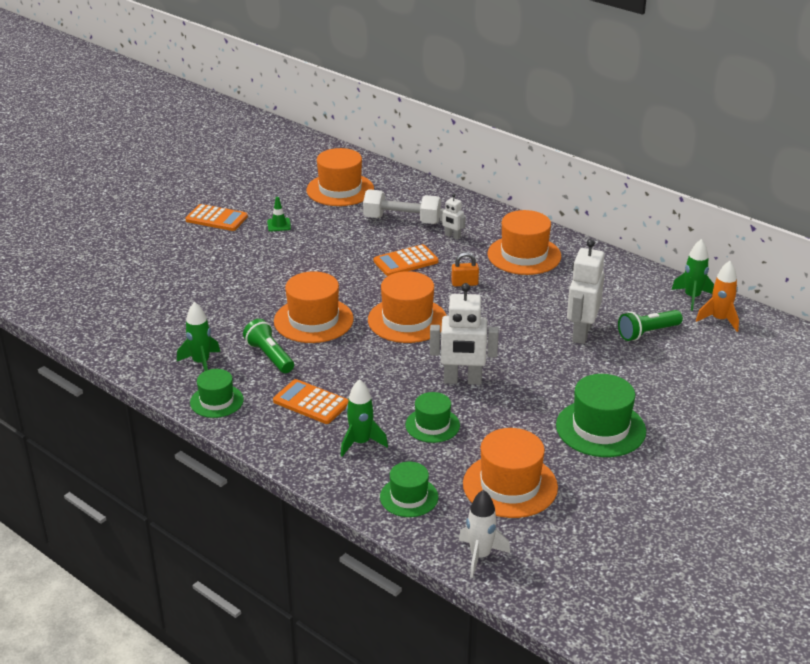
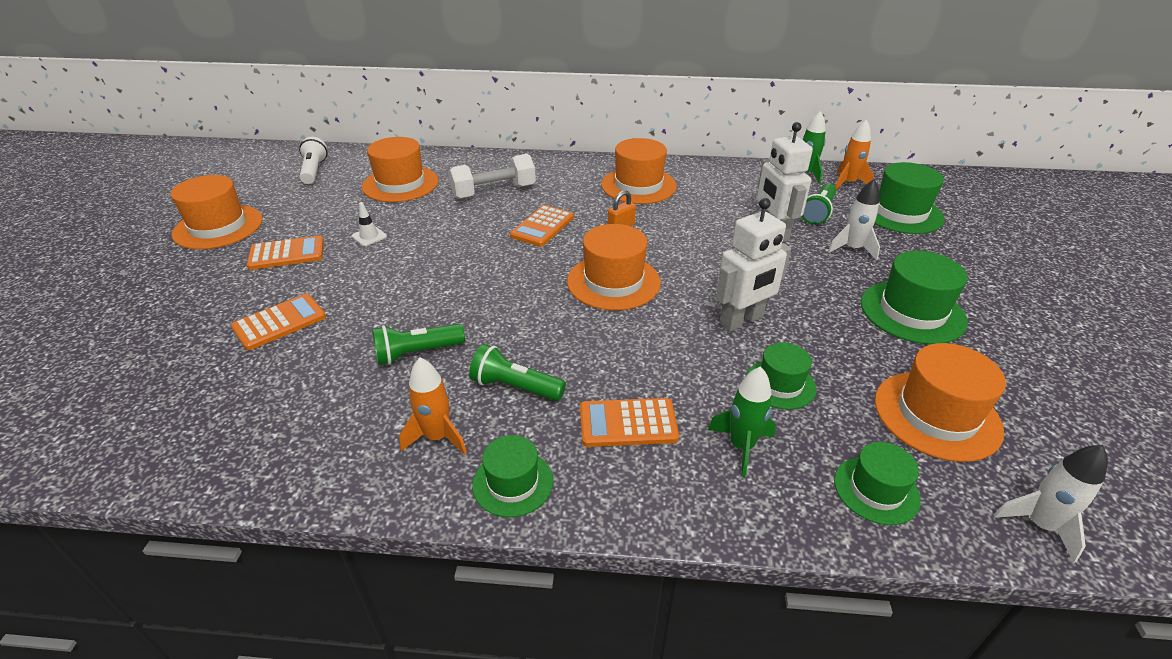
camera: 35 degrees left, 5 degrees up
green rocket [177,302,220,371] -> orange rocket [399,357,467,455]
green traffic cone [267,197,291,231] -> white traffic cone [352,202,387,246]
orange hat [274,271,354,343] -> orange hat moved to [170,175,262,249]
white robot [440,194,465,240] -> none
none -> orange calculator [231,294,326,350]
none -> white flashlight [299,137,327,184]
none -> green flashlight [372,324,465,365]
none -> white rocket [828,179,880,260]
none -> green hat [874,162,945,234]

